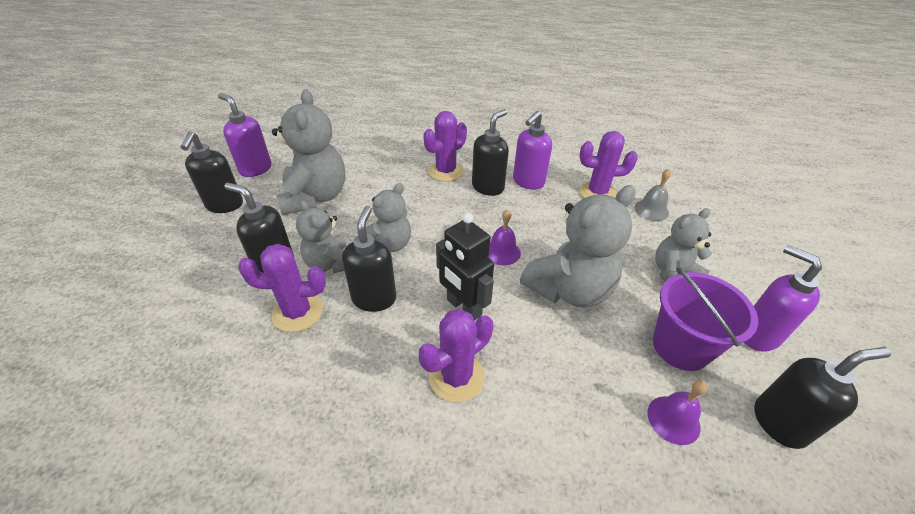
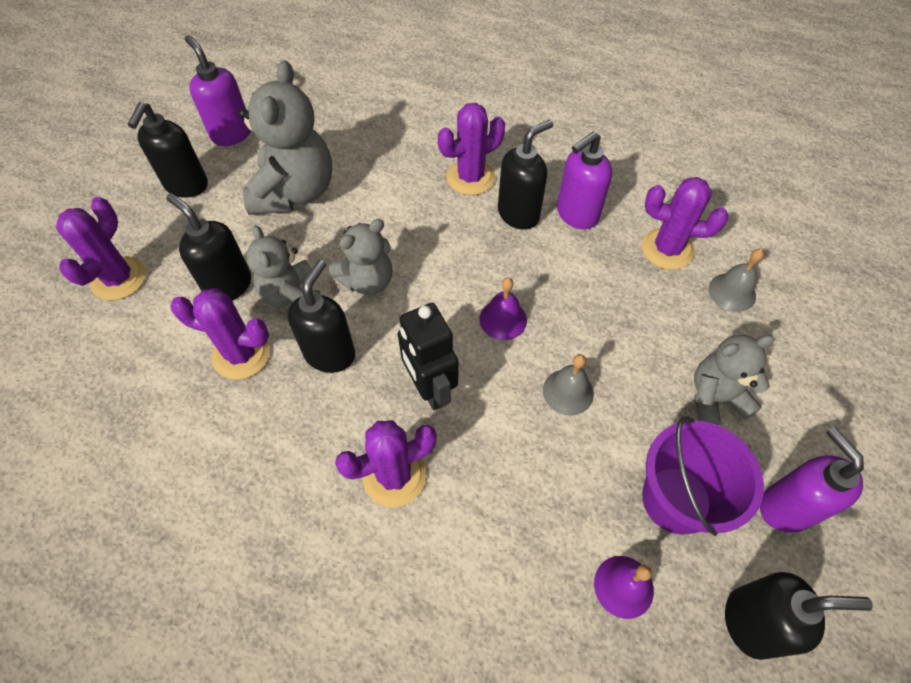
camera: 15 degrees right, 15 degrees up
grey teddy bear [520,185,636,308] -> grey bell [543,354,594,415]
none -> purple cactus [56,197,146,300]

